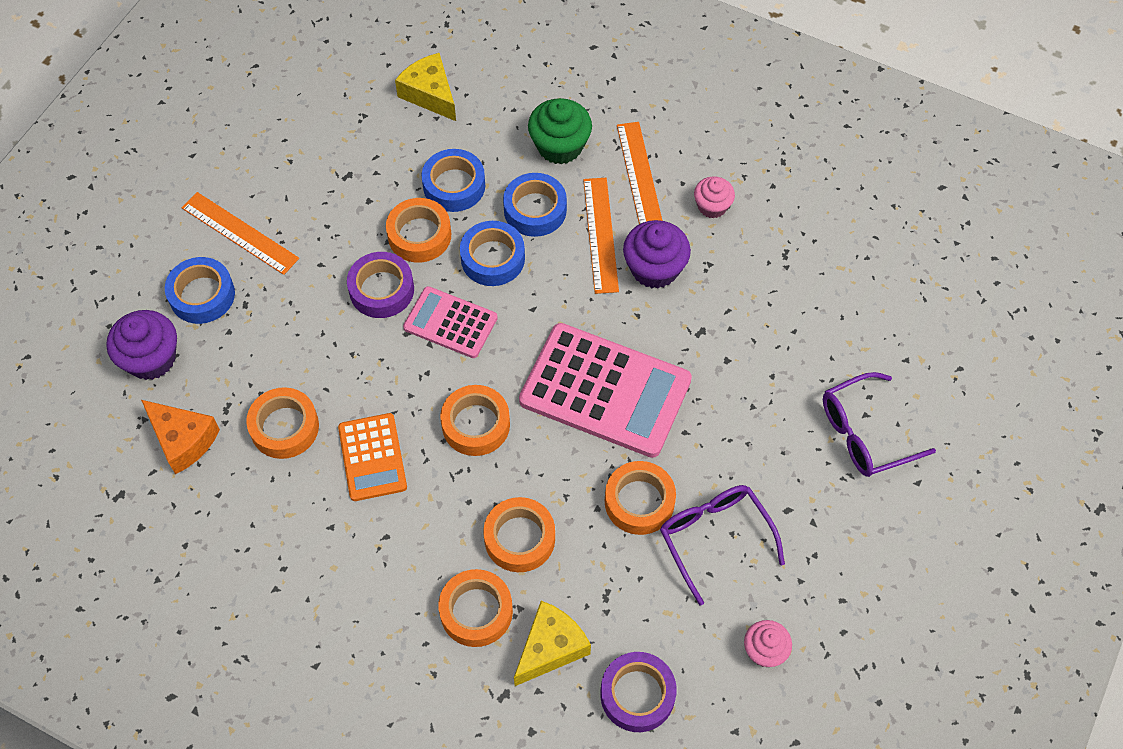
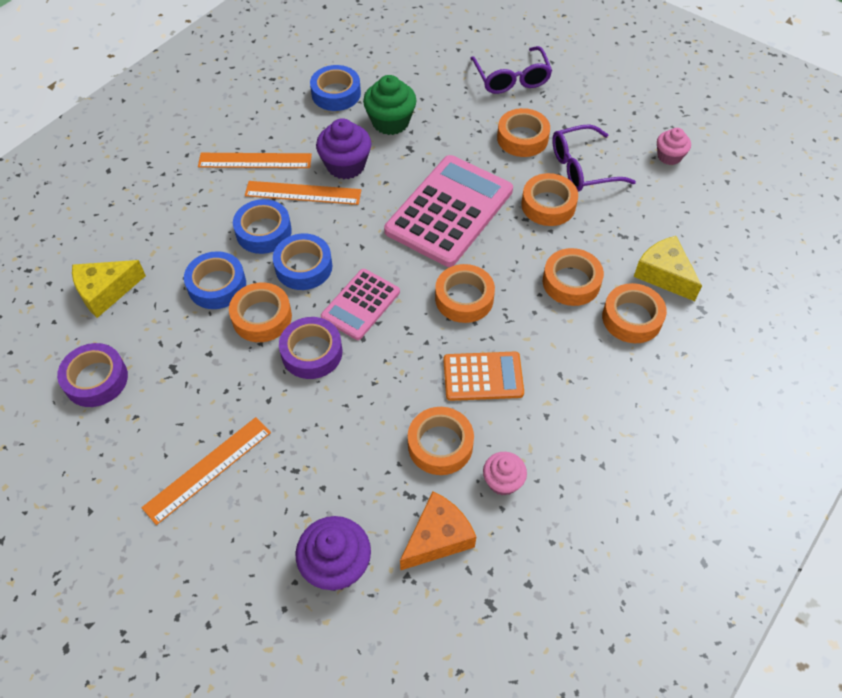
camera: 80 degrees left, 5 degrees down
blue tape [165,257,235,324] -> blue tape moved to [310,65,361,111]
green cupcake [528,98,592,164] -> green cupcake moved to [363,75,417,135]
purple tape [600,652,677,732] -> purple tape moved to [57,343,128,407]
pink cupcake [694,176,735,218] -> pink cupcake moved to [483,452,527,496]
none -> orange tape [497,108,550,157]

